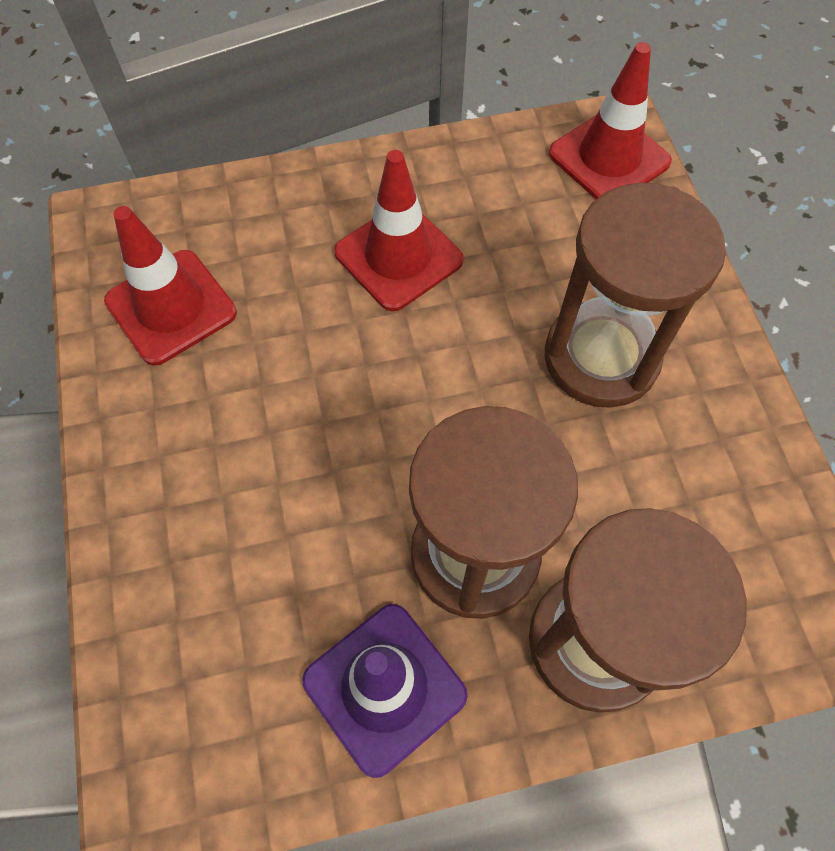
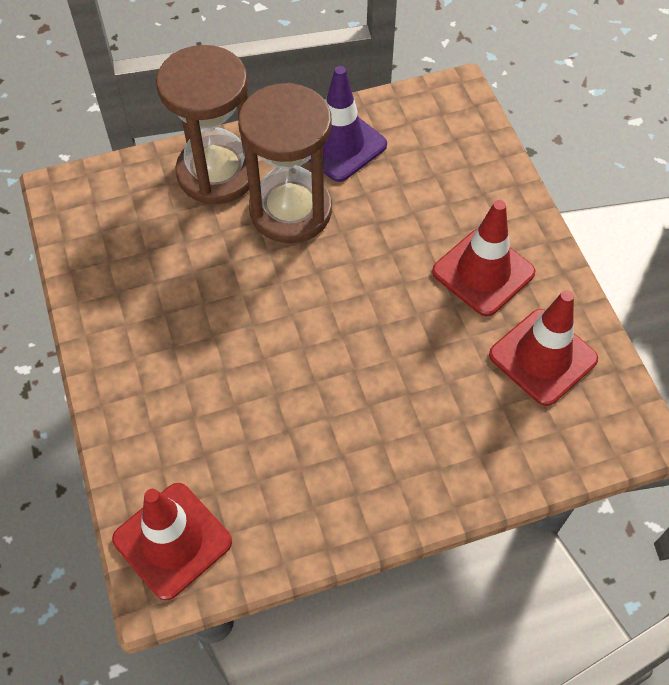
camera: 175 degrees right, 5 degrees down
red traffic cone [334,150,464,311] -> red traffic cone moved to [432,200,535,316]
brown hourglass [545,183,726,408] -> none

